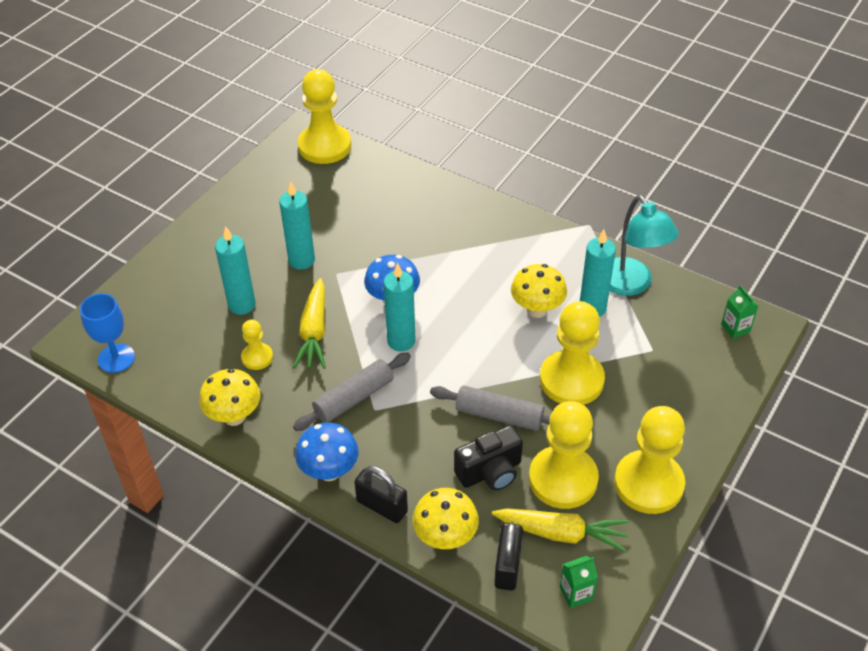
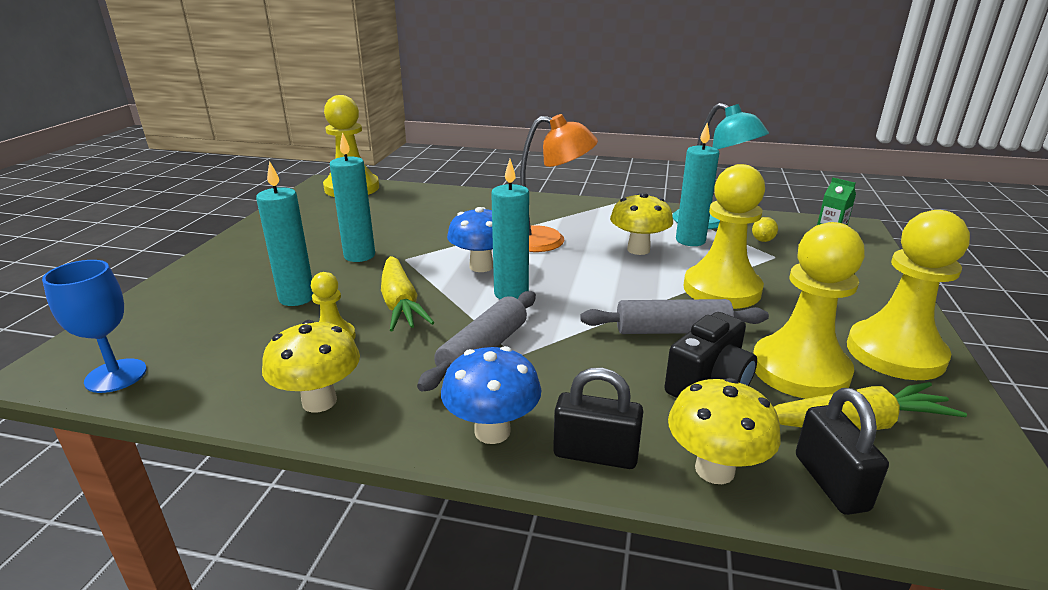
camera: 20 degrees left, 20 degrees down
green carton [560,556,598,608] -> none
none -> orange lamp [520,114,598,252]
none -> yellow lemon [752,217,778,242]

